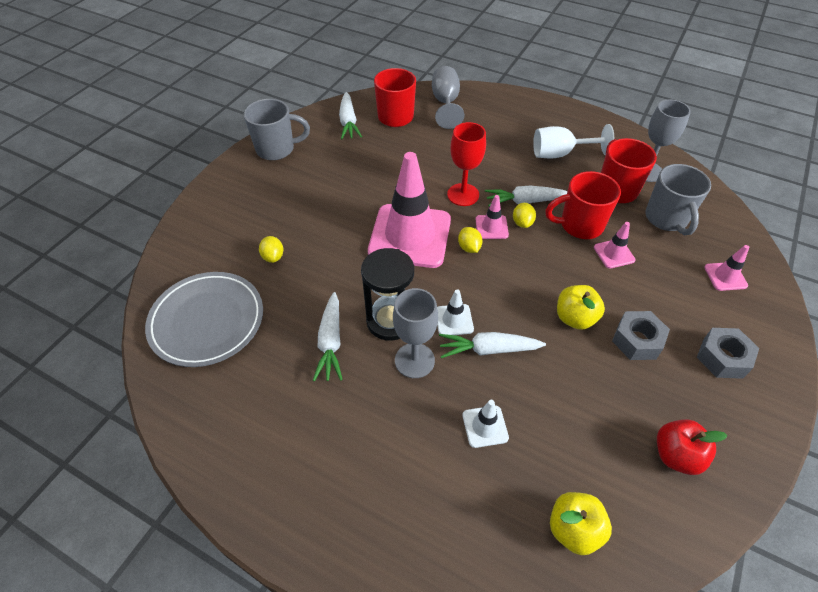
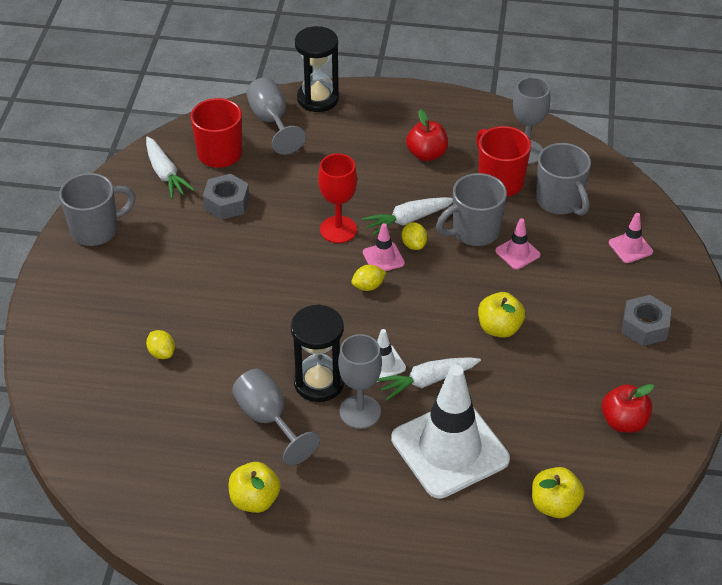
camera: 20 degrees left, 5 degrees down
grey plate [145,272,263,367] -> none
white carrot [313,292,343,381] -> grey goblet [232,369,320,465]
pink traffic cone [368,152,451,268] -> none
yellow lemon [458,227,482,253] -> yellow lemon turned 75 degrees counterclockwise [351,265,386,291]
white traffic cone [463,400,509,448] -> white traffic cone [391,365,510,498], size x2.38
white goblet [533,124,614,159] -> red apple [406,109,448,161]
red mug [545,171,621,239] -> grey mug [436,173,507,246]
grey nut [612,311,670,360] -> grey nut moved to [203,174,249,220]
none -> yellow apple [229,462,281,513]
none -> black hourglass [295,26,339,112]

